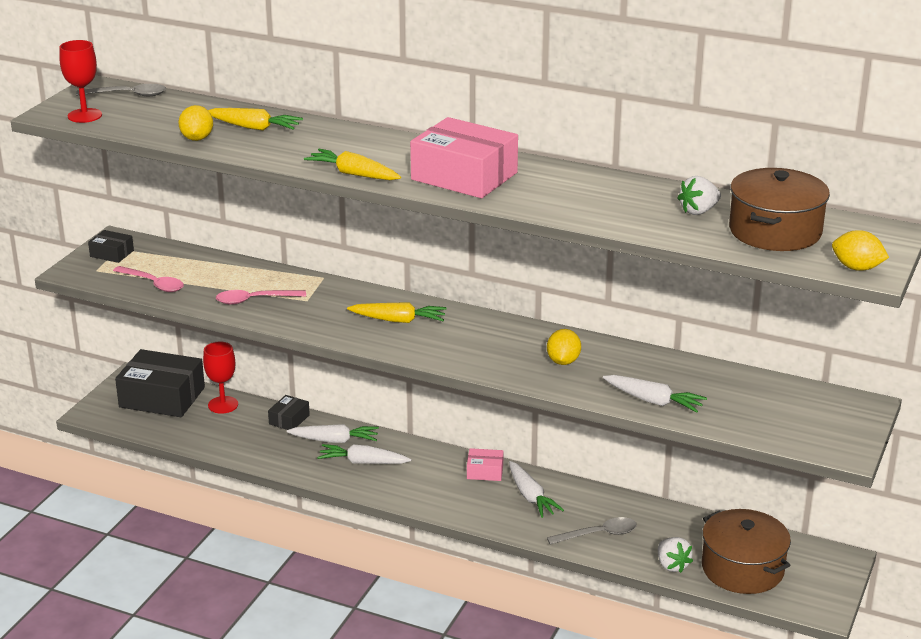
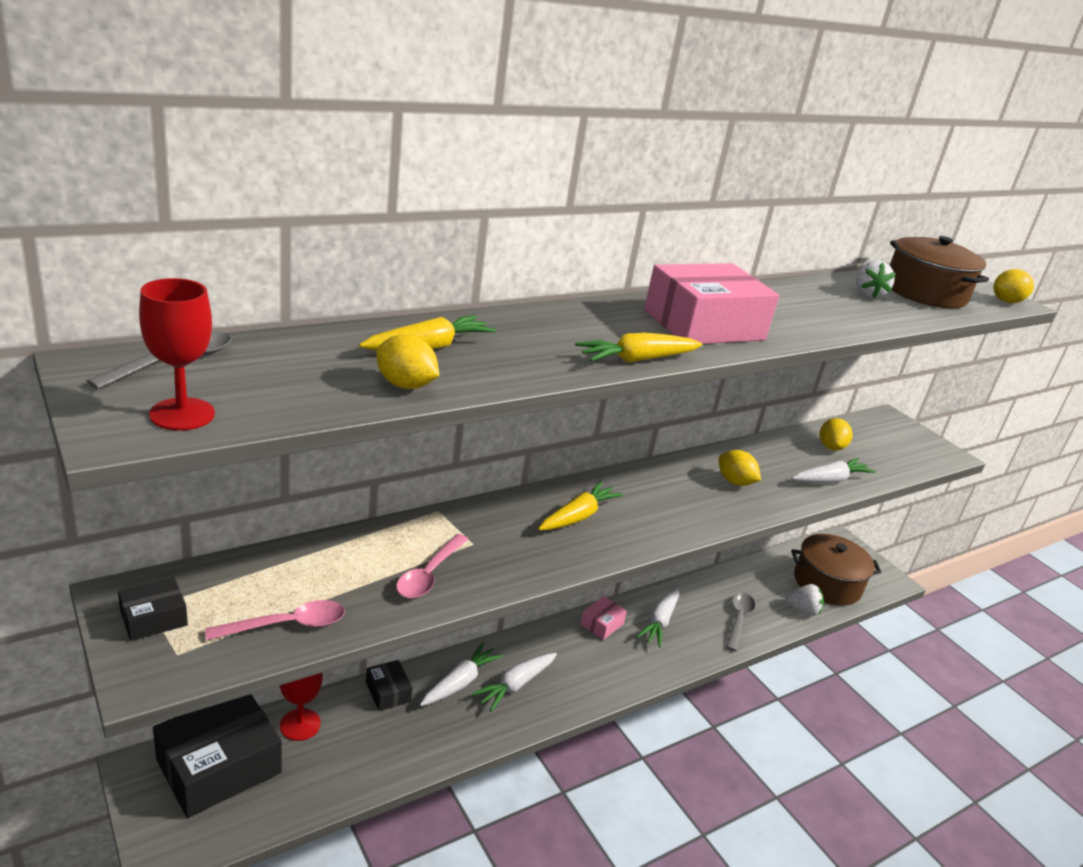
camera: 60 degrees left, 0 degrees up
white carrot [509,461,564,518] -> white carrot turned 105 degrees clockwise [636,587,679,647]
none -> yellow lemon [820,418,853,451]

